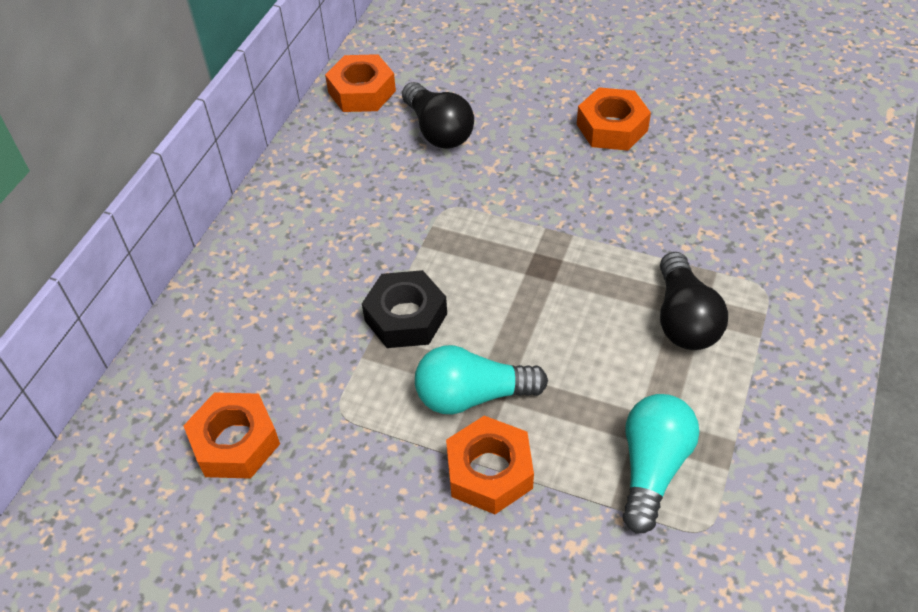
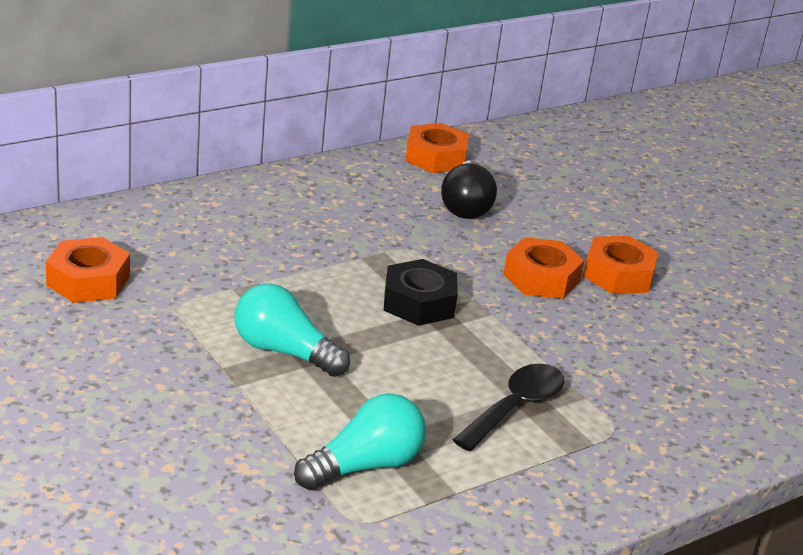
camera: 30 degrees right, 20 degrees down
black nut [362,270,447,348] -> black nut moved to [384,259,458,326]
orange nut [446,416,534,514] -> orange nut moved to [503,237,584,299]
black light bulb [660,252,728,350] -> black spoon [453,364,564,451]

